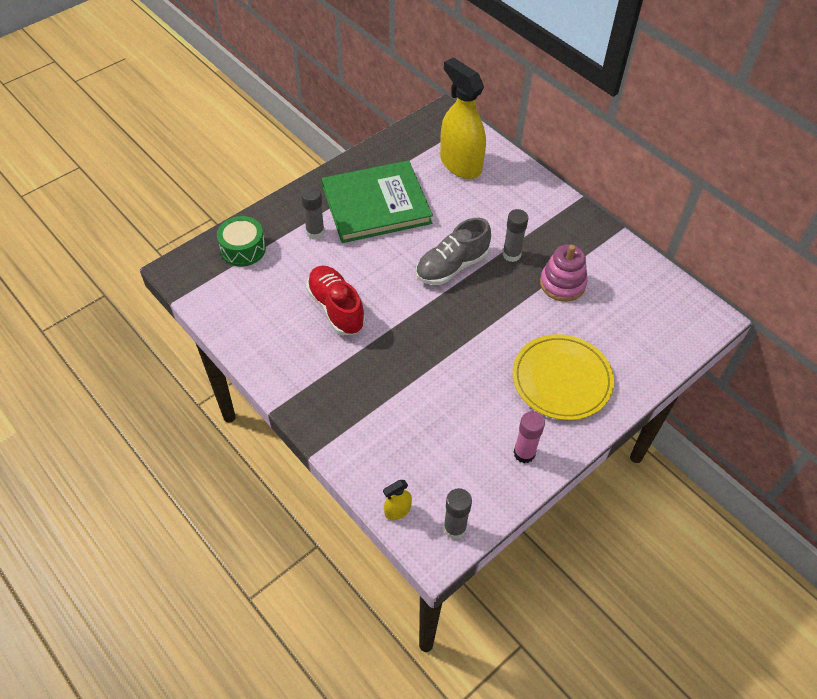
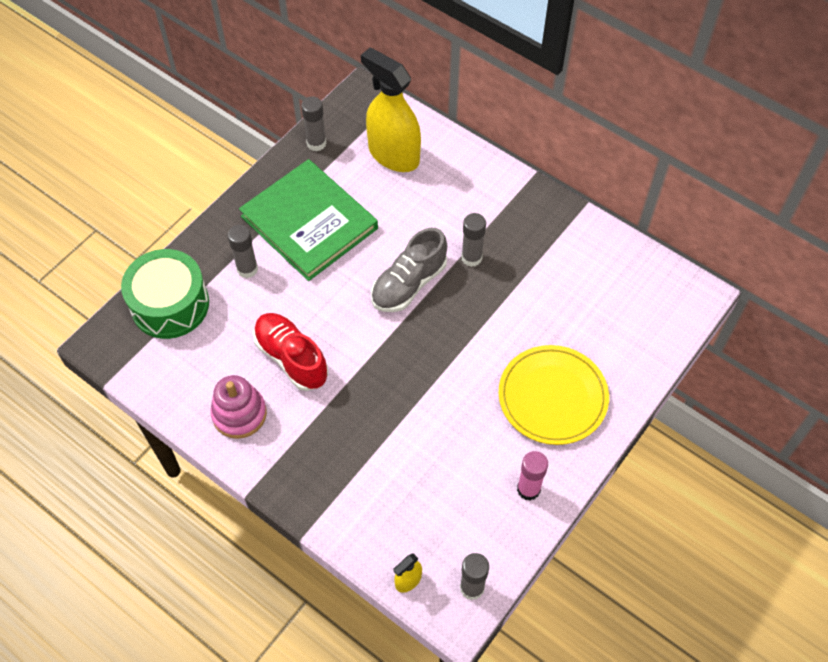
camera: 10 degrees left, 5 degrees up
green drum [217,216,266,267] -> green drum [121,249,209,339], size x1.52
green book [322,161,433,243] -> green book turned 75 degrees clockwise [239,159,378,281]
pink stacking toy [540,244,588,302] -> pink stacking toy moved to [210,375,267,439]
none -> grey glue stick [301,97,326,151]

